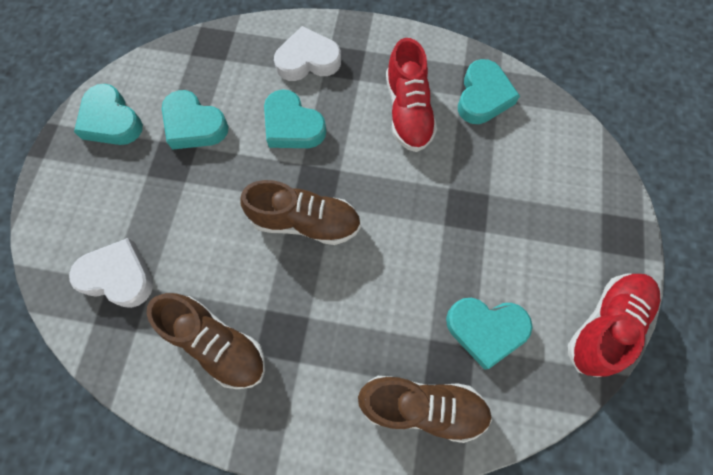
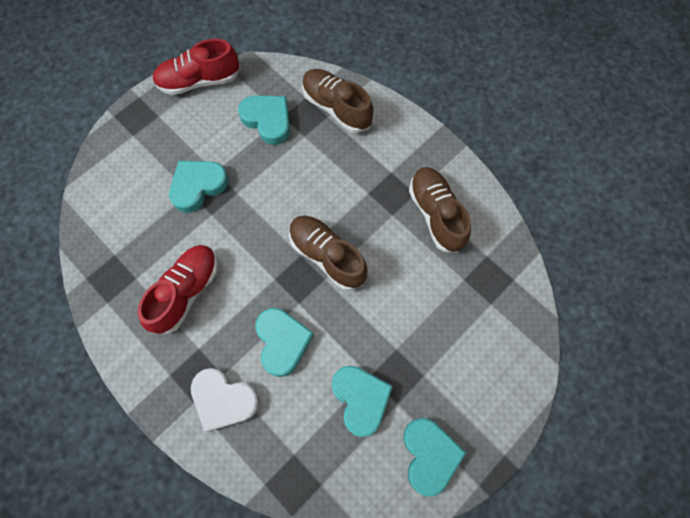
camera: 145 degrees left, 0 degrees up
white heart [69,238,153,308] -> none
turquoise heart [458,59,520,124] -> turquoise heart moved to [169,161,229,213]

